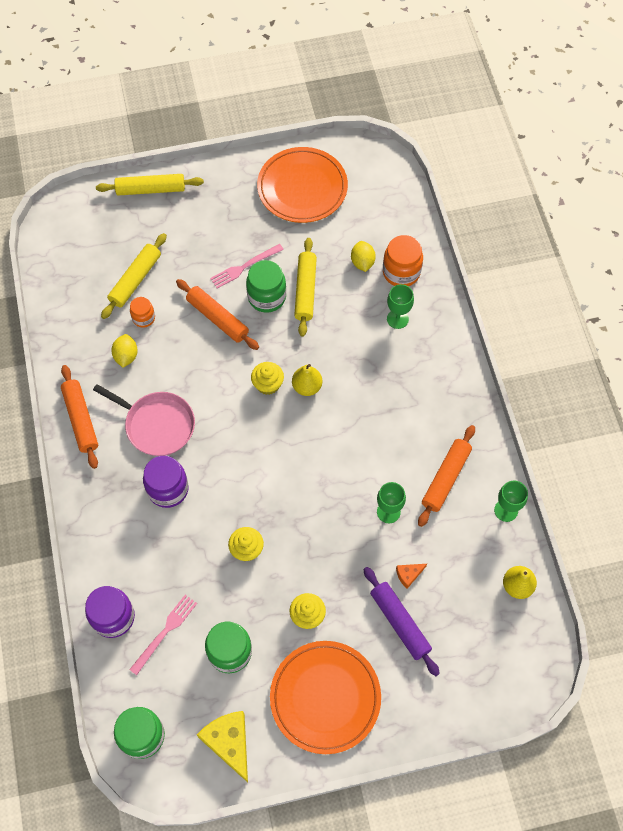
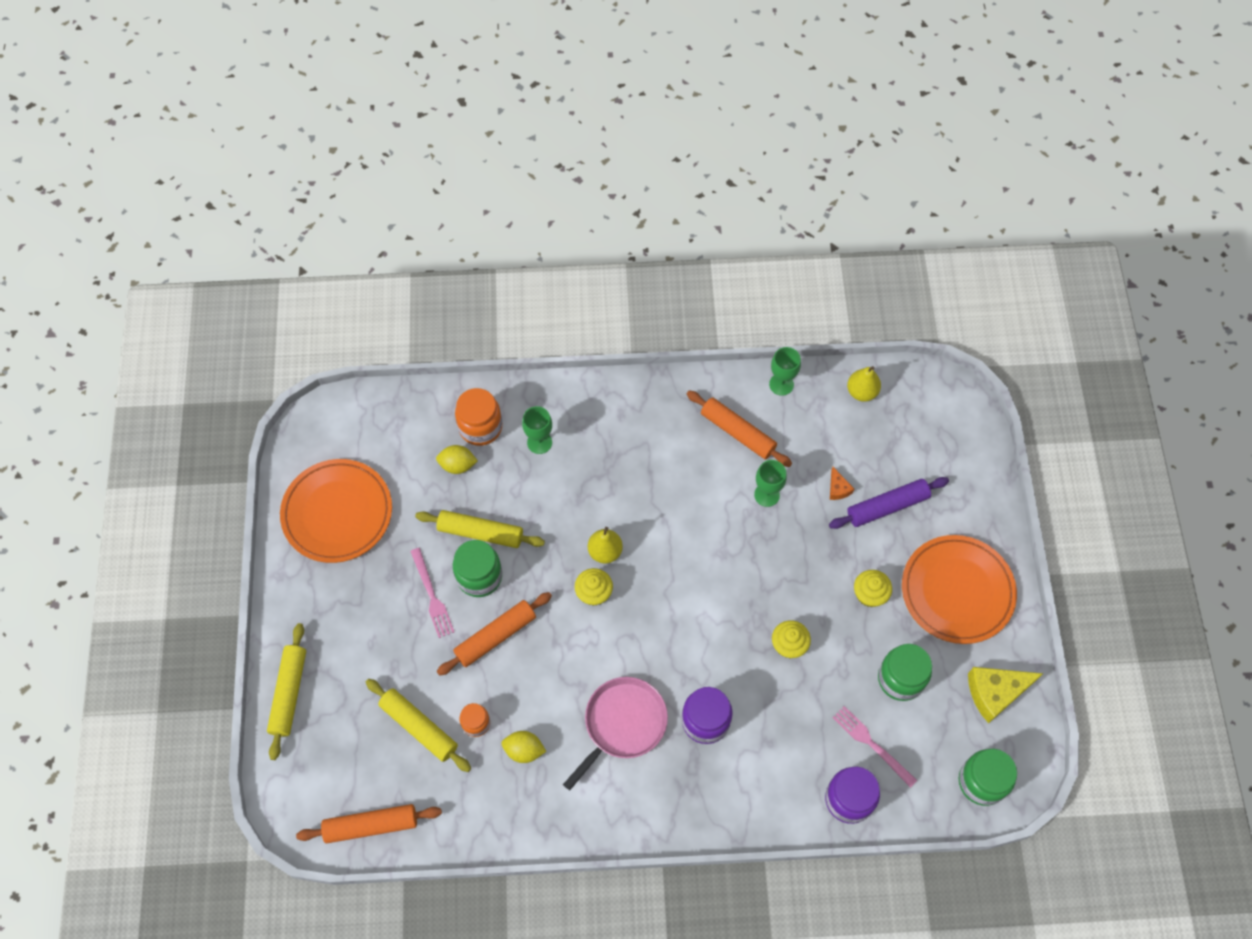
camera: 80 degrees left, 0 degrees up
orange rolling pin [61,365,98,469] -> orange rolling pin moved to [296,804,442,843]

